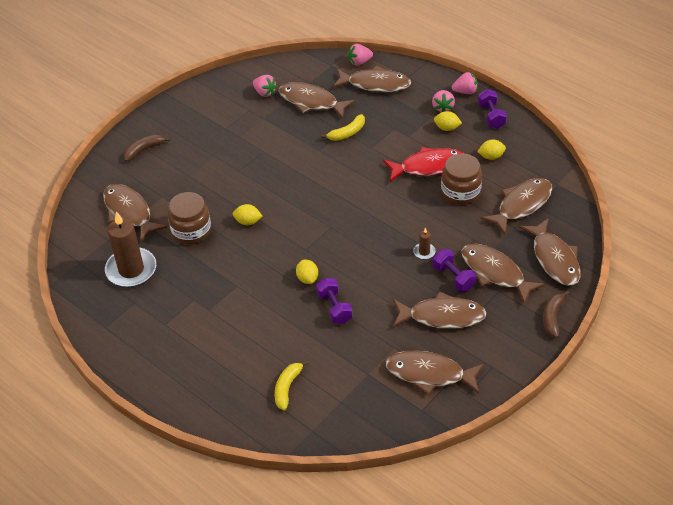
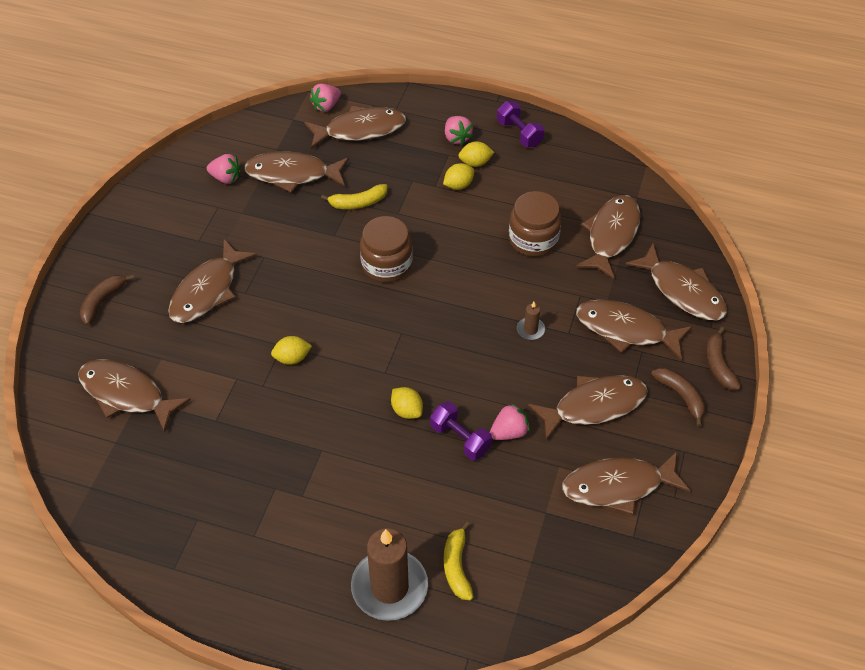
camera: 25 degrees left, 5 degrees up
brown candle [105,211,156,287] -> brown candle moved to [351,528,428,621]
brown jar [168,192,211,244] -> brown jar moved to [360,216,413,282]
yellow banana [321,114,365,141] -> yellow banana turned 45 degrees clockwise [321,184,387,209]
red fish [383,147,463,182] -> none
purple dumbbell [433,249,476,291] -> none
pink strawberry [452,72,478,94] -> pink strawberry moved to [490,403,530,440]
yellow lemon [478,139,506,160] -> yellow lemon moved to [443,163,475,190]
none -> brown fish [168,239,257,323]
none -> brown banana [651,368,705,427]

